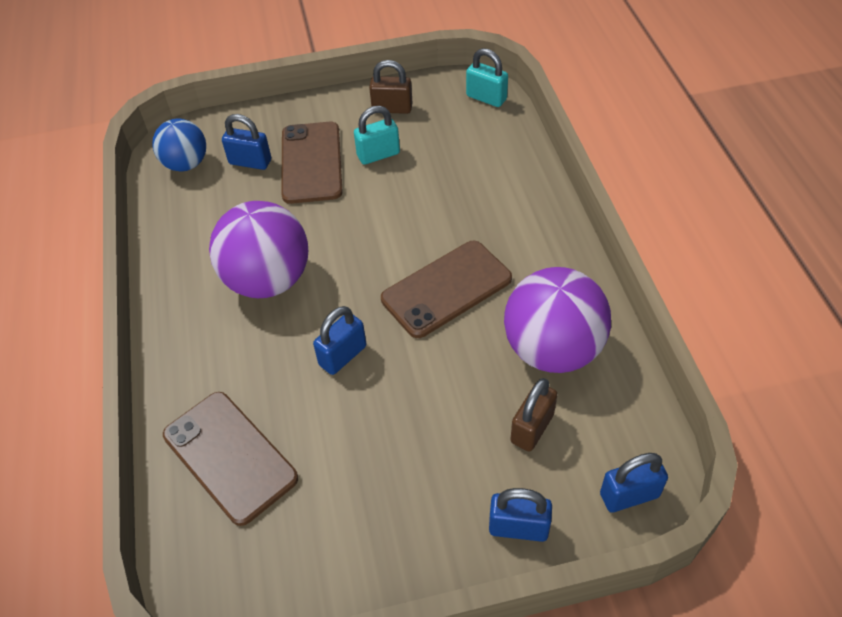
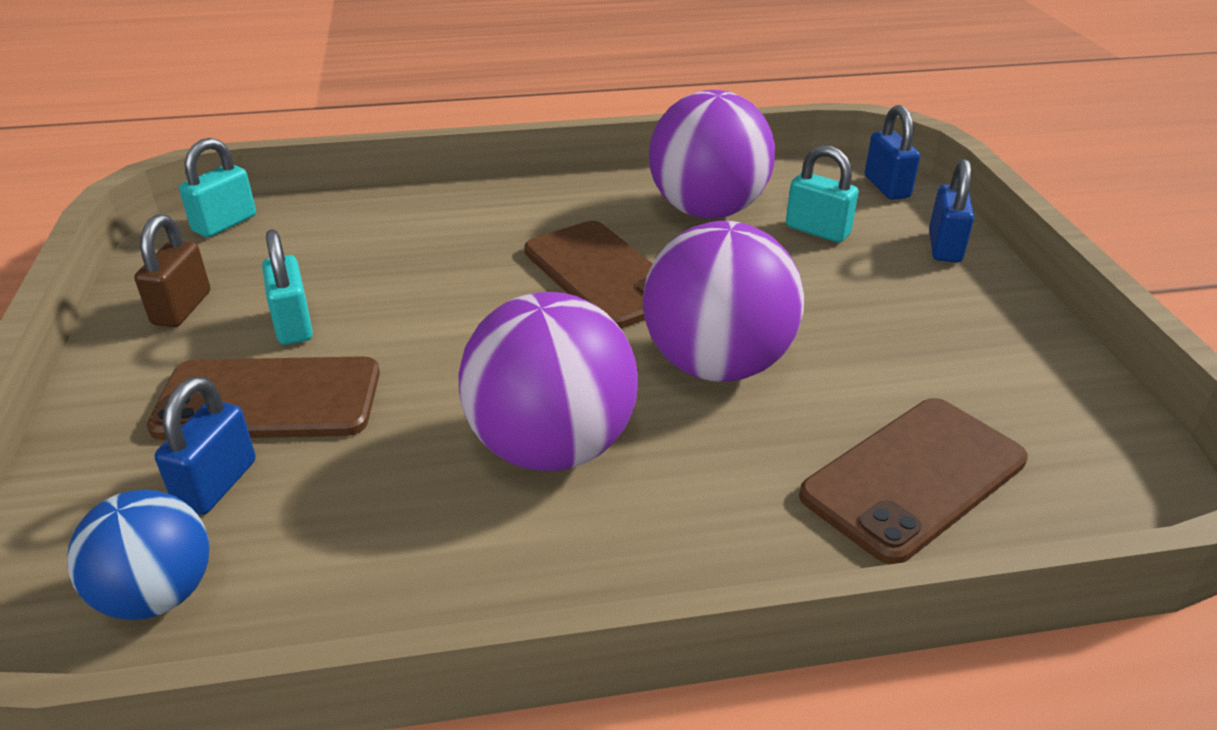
camera: 90 degrees left, 15 degrees down
blue padlock [313,306,367,375] -> purple ball [643,221,804,382]
brown padlock [510,378,558,452] -> turquoise padlock [786,145,859,243]

